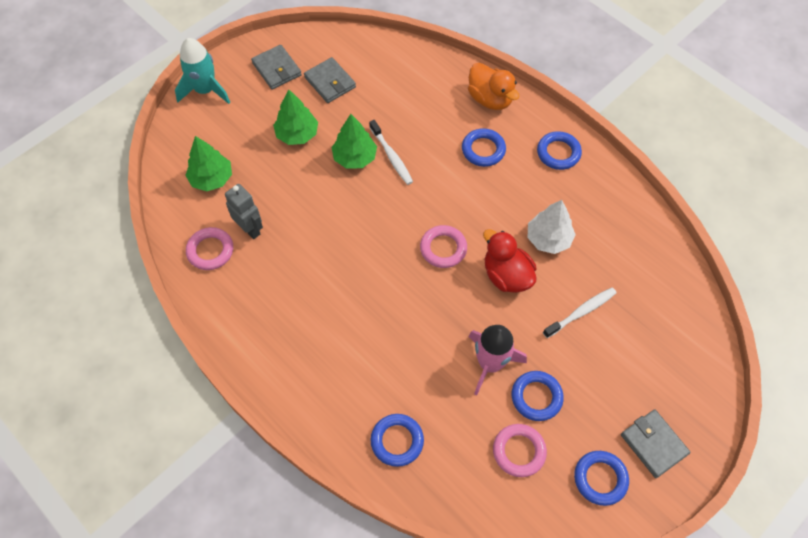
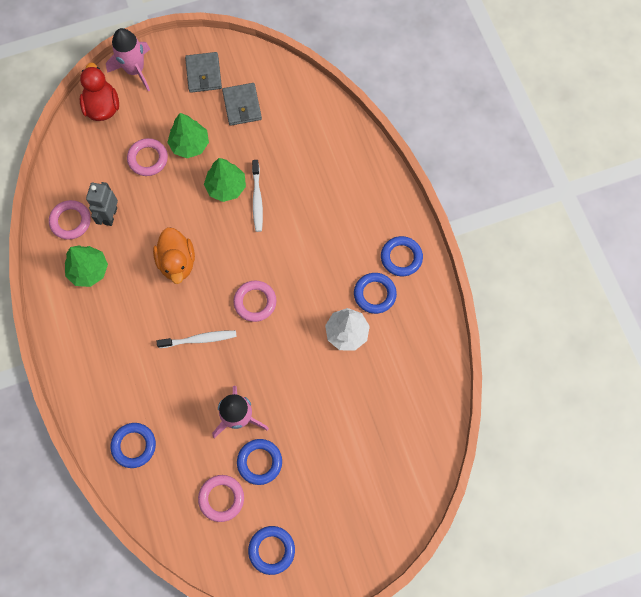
camera: 25 degrees right, 10 degrees up
turquoise rocket [175,38,230,104] -> pink rocket [106,28,150,92]
green tree [185,136,232,191] -> green tree moved to [65,245,108,287]
grey robot [225,184,263,239] -> grey robot turned 150 degrees counterclockwise [86,182,118,226]
blue ring [462,128,506,167] -> blue ring moved to [354,273,397,314]
orange duck [468,63,519,110] -> orange duck moved to [153,227,195,284]
red duck [483,229,537,293] -> red duck moved to [80,62,119,121]
white toothbrush [543,287,617,338] -> white toothbrush moved to [157,330,237,348]
grey wallet [621,410,691,478] -> none
none -> pink ring [127,138,168,176]

